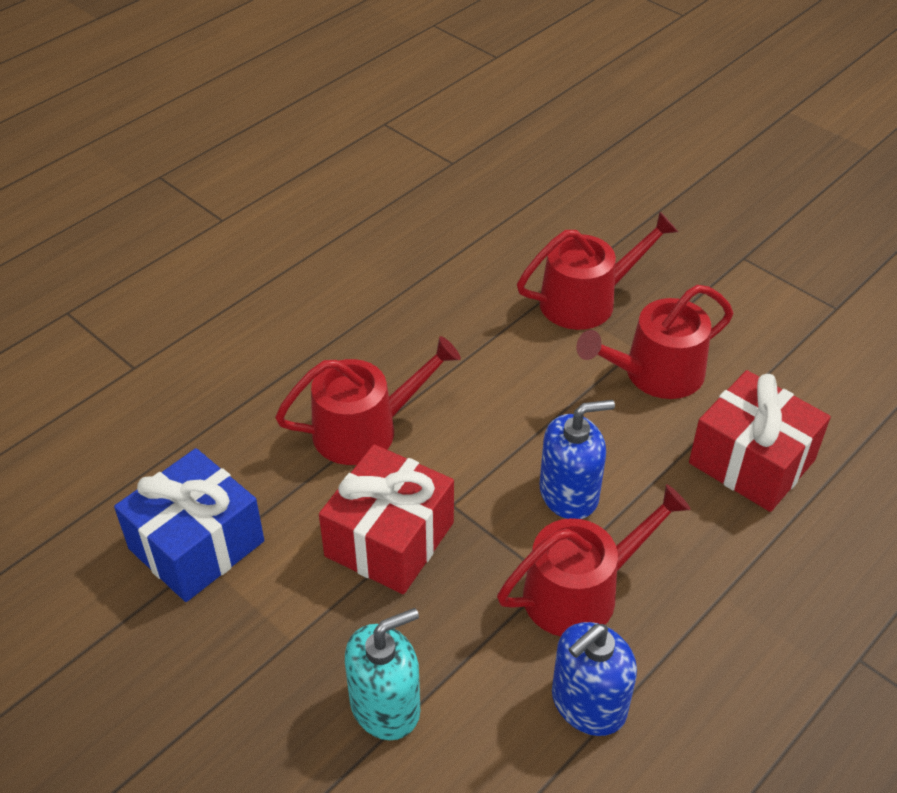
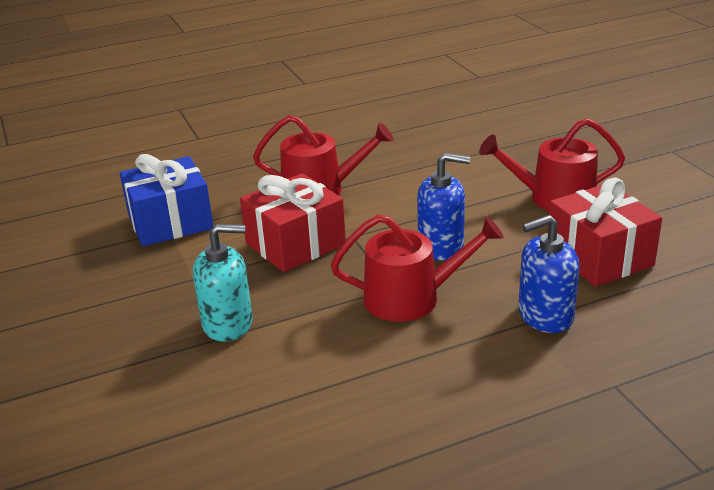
camera: 25 degrees right, 15 degrees down
red watering can [517,212,678,330] -> none
blue soap dispenser [552,622,637,736] -> blue soap dispenser moved to [518,215,580,333]

